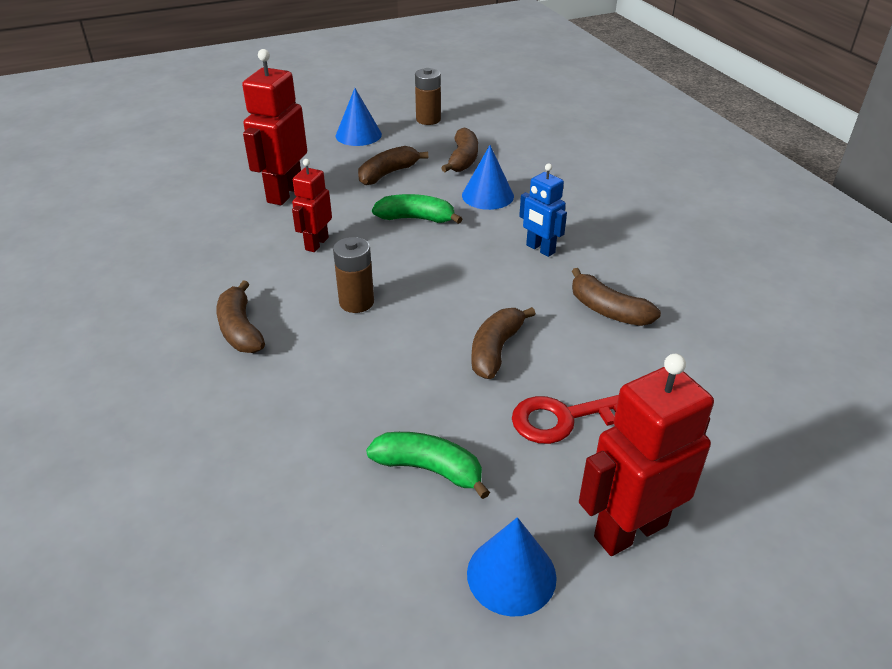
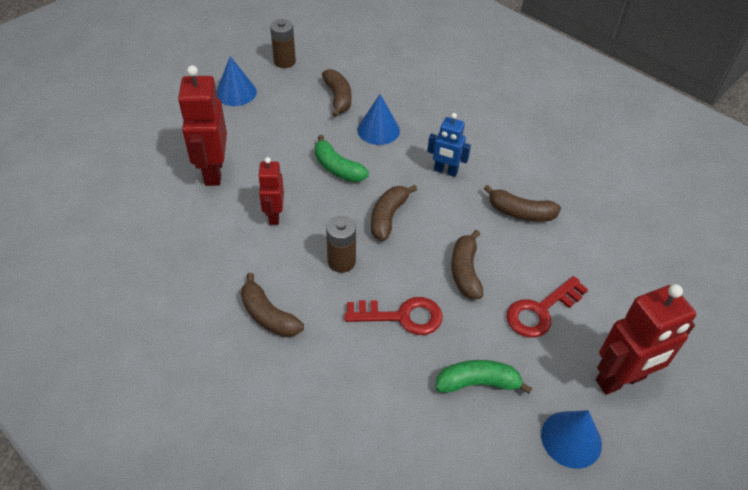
camera: 25 degrees left, 10 degrees up
brown banana [358,146,428,185] -> brown banana moved to [371,185,417,241]
green banana [372,194,462,224] -> green banana turned 120 degrees counterclockwise [315,135,369,182]
red robot [579,354,714,556] -> red robot turned 150 degrees counterclockwise [596,284,696,395]
none -> red key [344,297,443,335]

